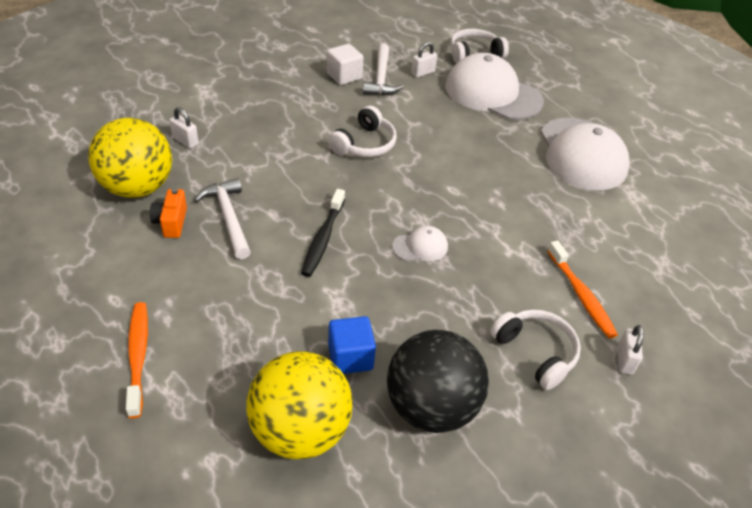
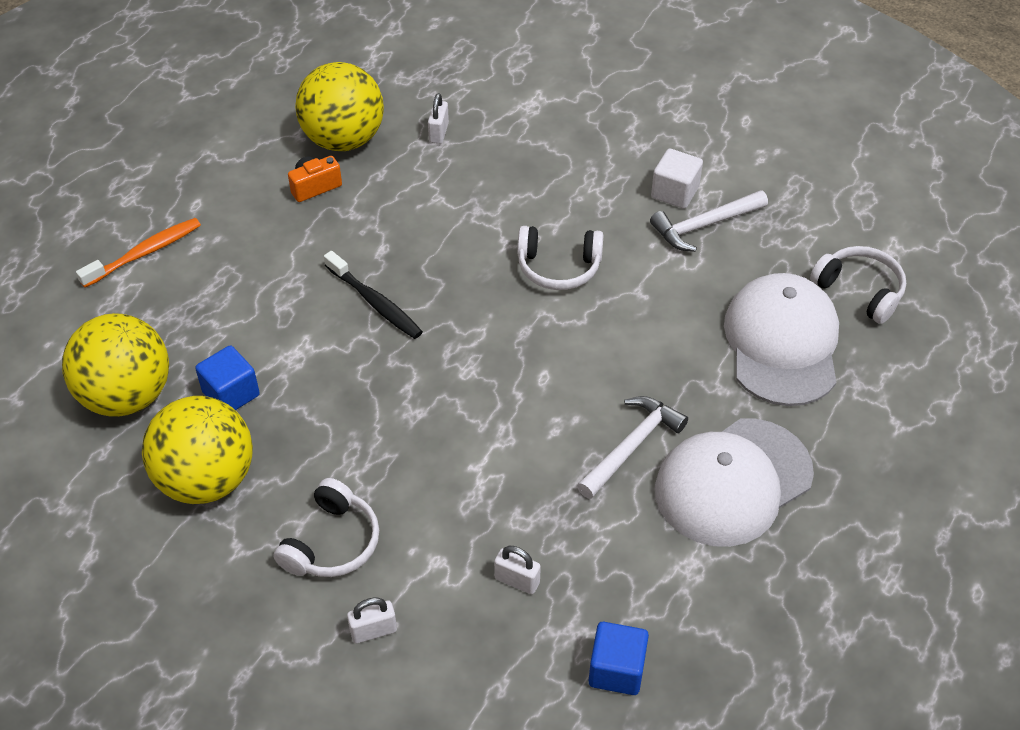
camera: 65 degrees right, 5 degrees up
white hammer [194,178,251,259] -> white hammer moved to [577,396,688,499]
black toothbrush [301,189,345,277] -> black toothbrush turned 120 degrees counterclockwise [324,251,423,339]
black ball [387,330,489,433] -> yellow ball [142,396,253,504]
white cap [392,226,448,262] -> none
white padlock [411,42,437,78] -> white padlock moved to [494,546,541,594]
orange toothbrush [547,240,618,339] -> none
none -> blue cube [589,622,649,695]

